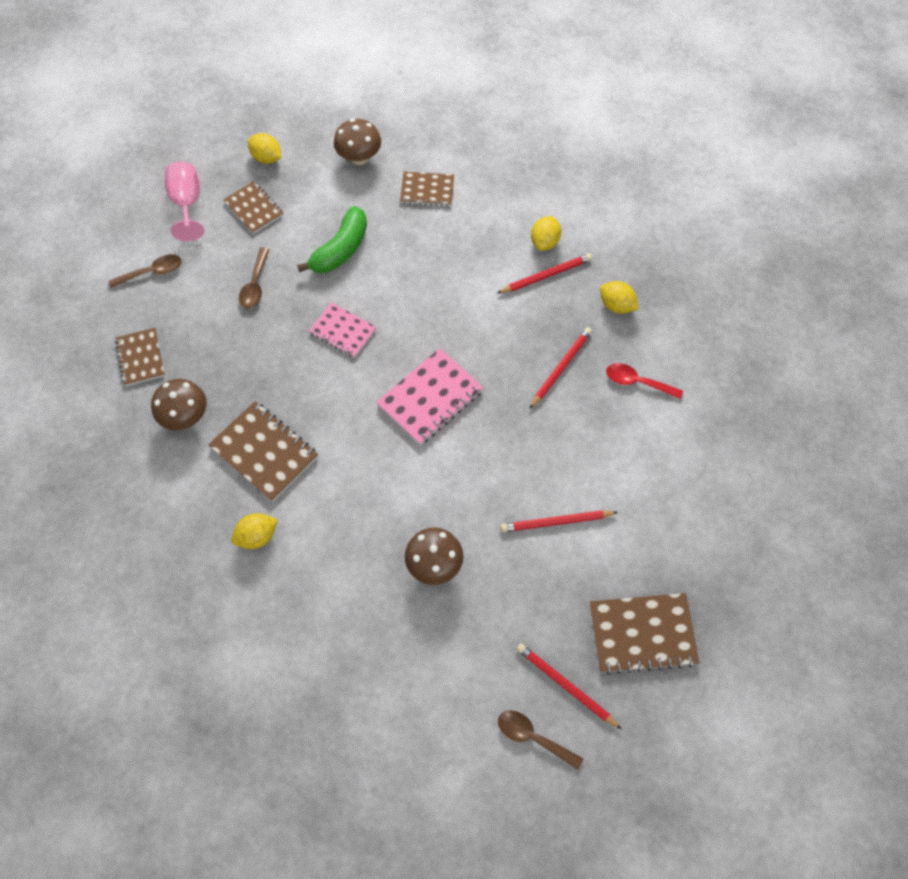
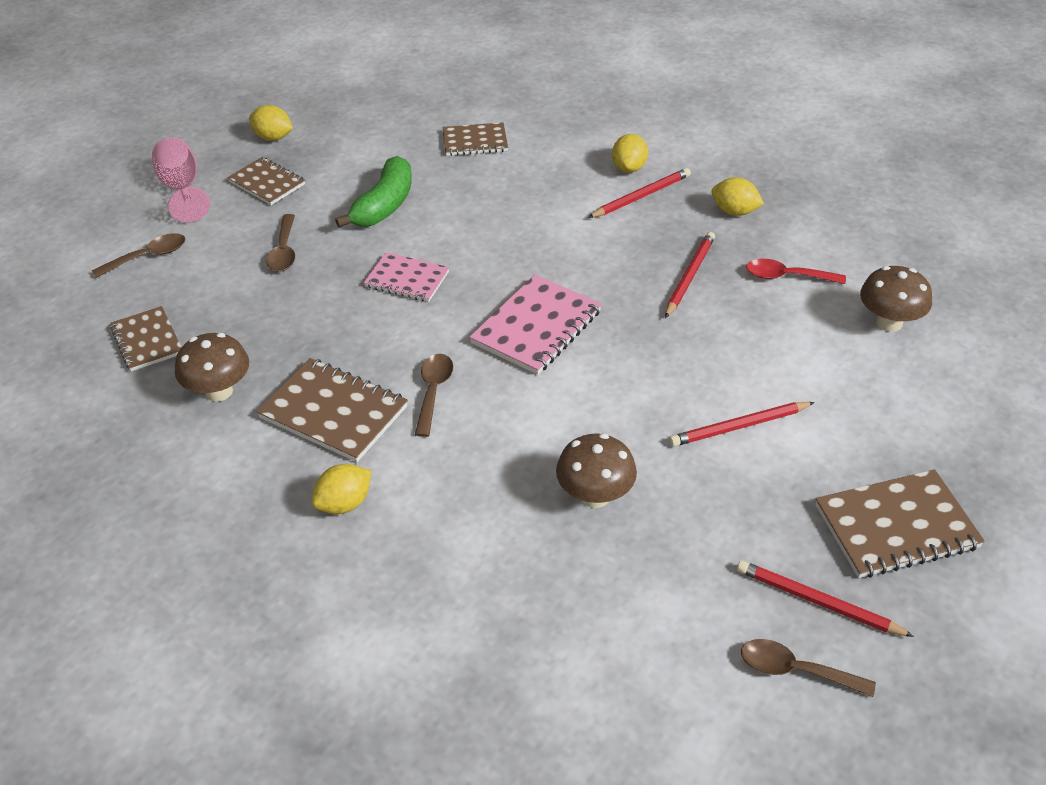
camera: 10 degrees left, 20 degrees down
brown mushroom [334,119,381,165] -> brown mushroom moved to [860,266,932,332]
none -> brown spoon [415,354,453,437]

